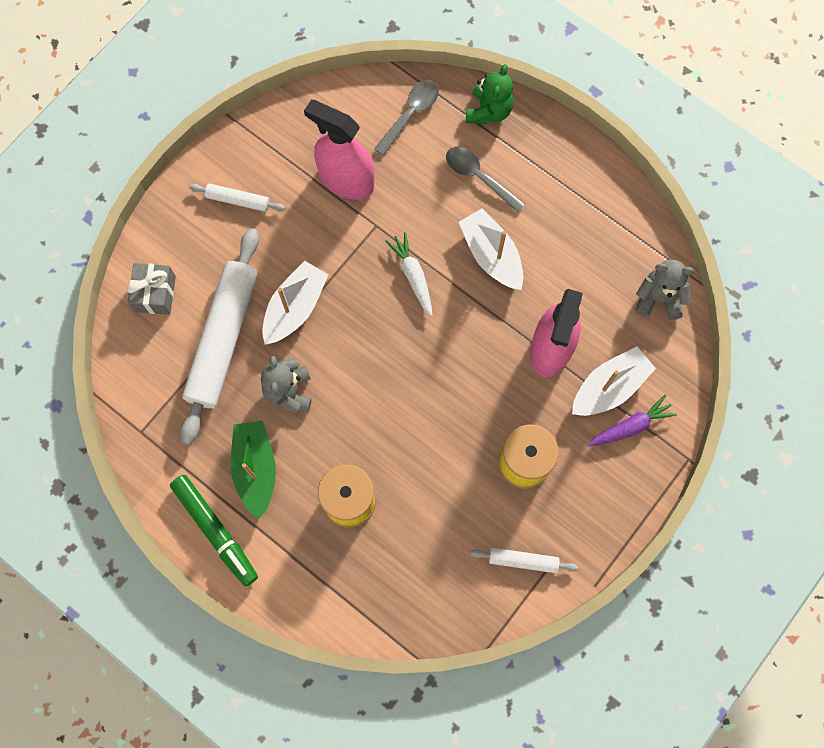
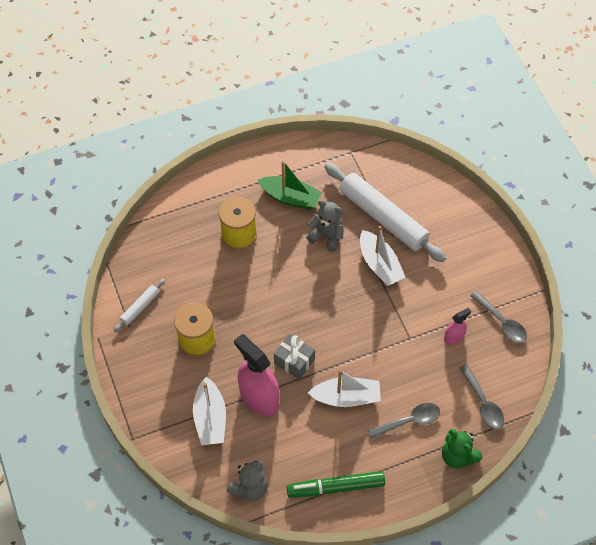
camera: 120 degrees right, 15 degrees down
grey gift [127,263,176,315] -> grey gift moved to [274,334,315,380]
green marker [170,475,258,587] -> green marker moved to [287,471,385,498]
white rolling pin [189,183,285,212] -> none
pink spray bottle [304,100,375,200] -> pink spray bottle [444,308,471,345], size x0.49
white carrot [385,232,432,316] -> none
purple carrot [588,395,677,446] -> none
none -> grey spoon [471,291,527,343]

